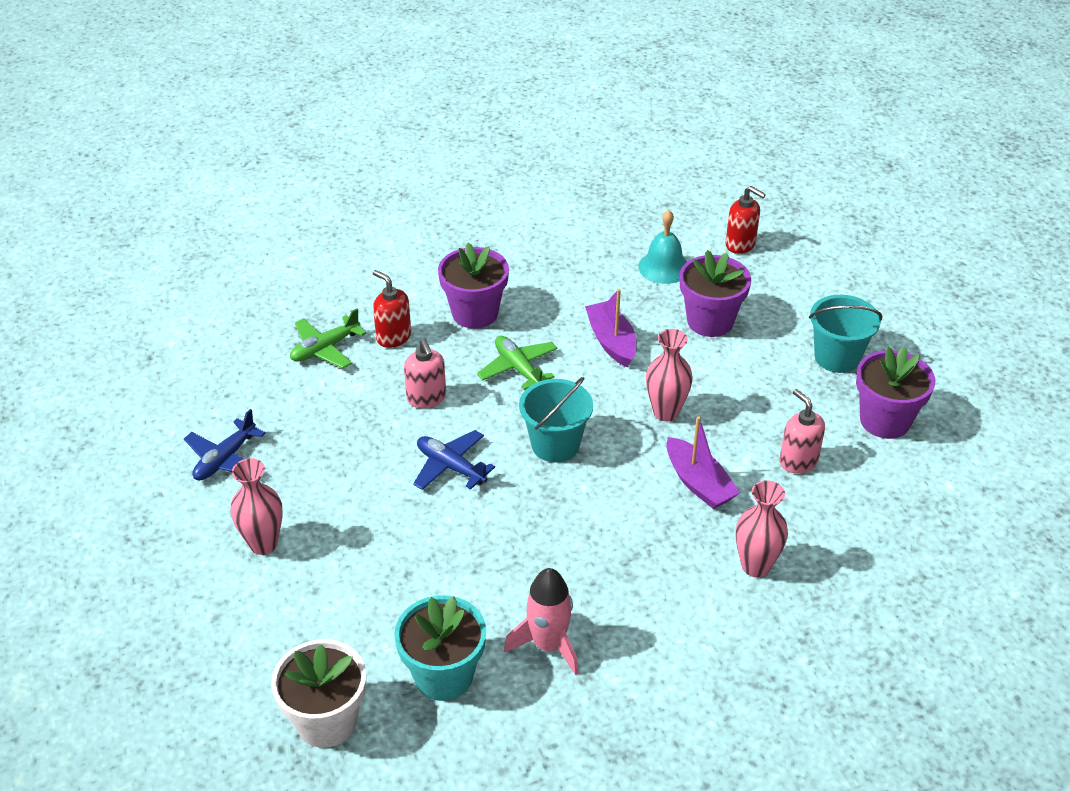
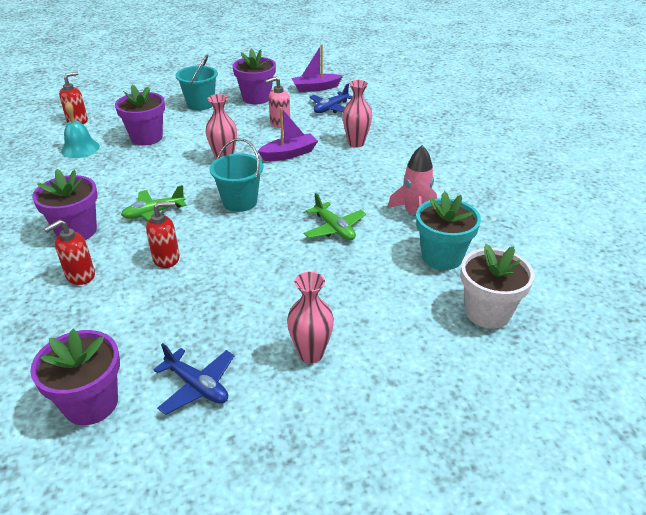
camera: 85 degrees left, 5 degrees down
green plane [290,308,366,368] -> green plane moved to [304,193,366,240]
pink soap dispenser [404,339,446,408] -> red soap dispenser [146,201,180,268]
blue plane [413,430,495,490] -> blue plane moved to [309,84,353,113]
purple boat [585,289,637,367] -> purple boat moved to [291,44,343,92]
none -> purple flower pot [30,329,120,425]

